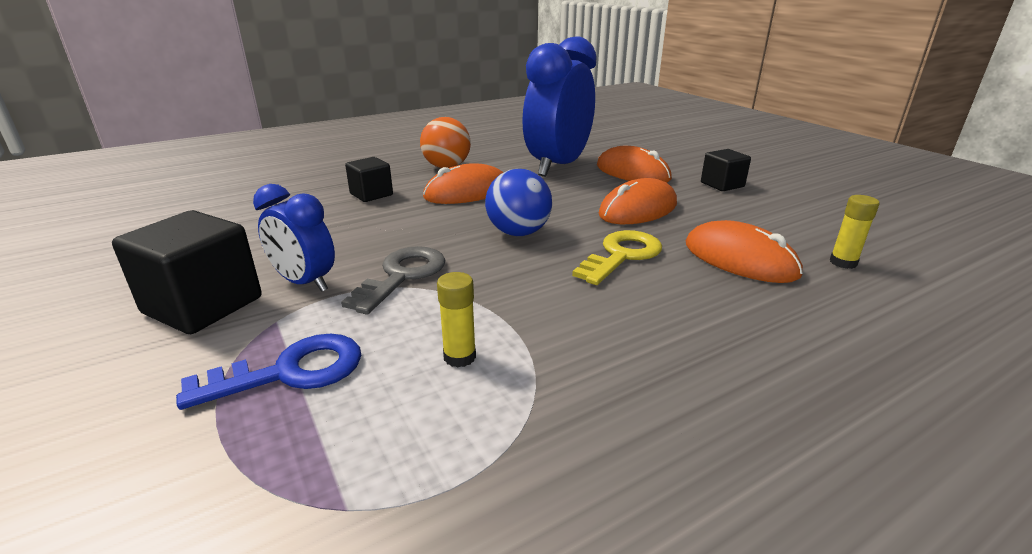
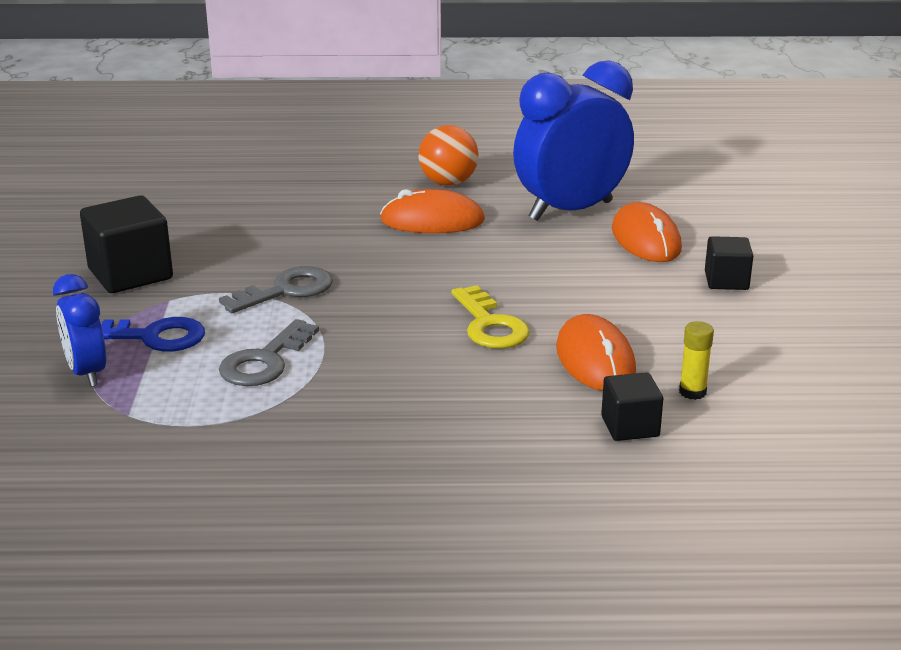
camera: 30 degrees right, 0 degrees up
blue clock [253,184,335,292] -> blue clock moved to [53,274,106,387]
black cube [345,157,393,202] -> black cube moved to [601,372,663,441]
yellow glue stick [437,272,476,367] -> grey key [219,319,319,386]
blue ball [485,169,552,236] -> none
yellow key [572,230,662,285] -> yellow key turned 90 degrees clockwise [452,285,530,348]
orange mouse [598,178,677,224] -> none

